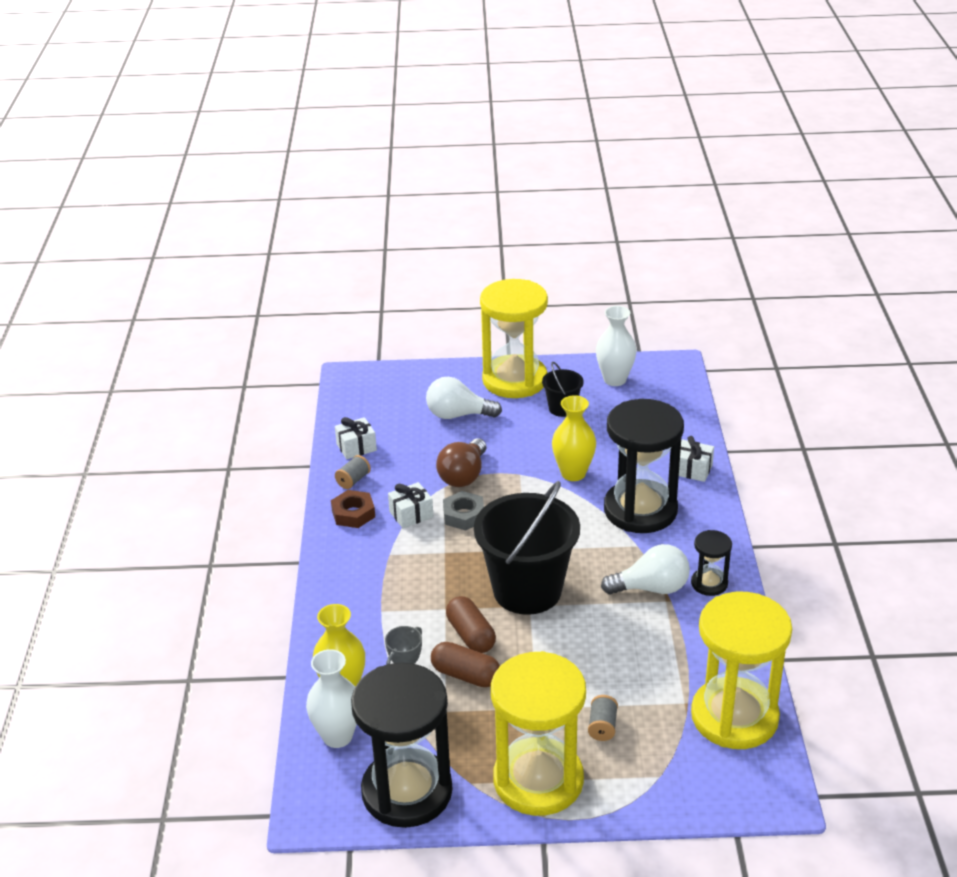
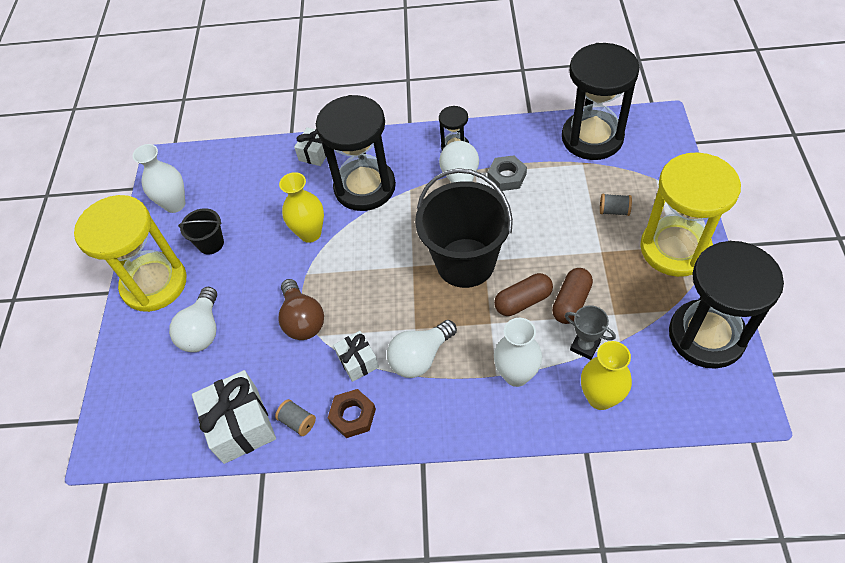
camera: 85 degrees left, 20 degrees up
white vase [306,649,357,748] -> white vase moved to [494,318,542,387]
white gift [335,417,377,459] -> white gift [192,370,276,464], size x1.75
brown light bulb [436,438,486,487] -> brown light bulb turned 45 degrees clockwise [279,279,324,340]
grey nut [443,491,484,530] -> grey nut moved to [488,155,527,191]
yellow hourglass [691,592,792,749] -> black hourglass [562,43,640,160]
none -> white light bulb [387,320,457,378]

